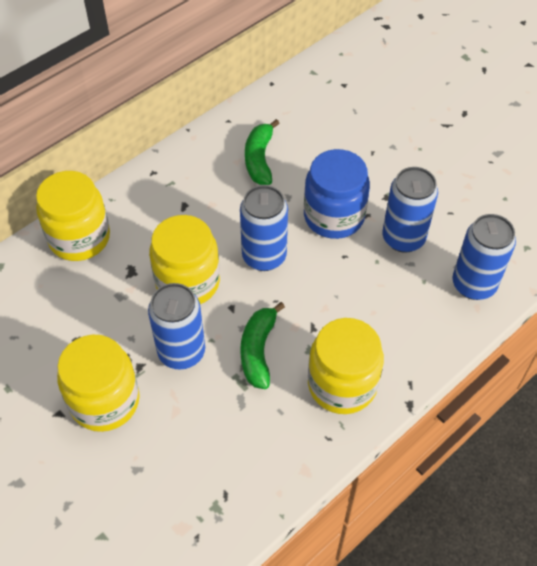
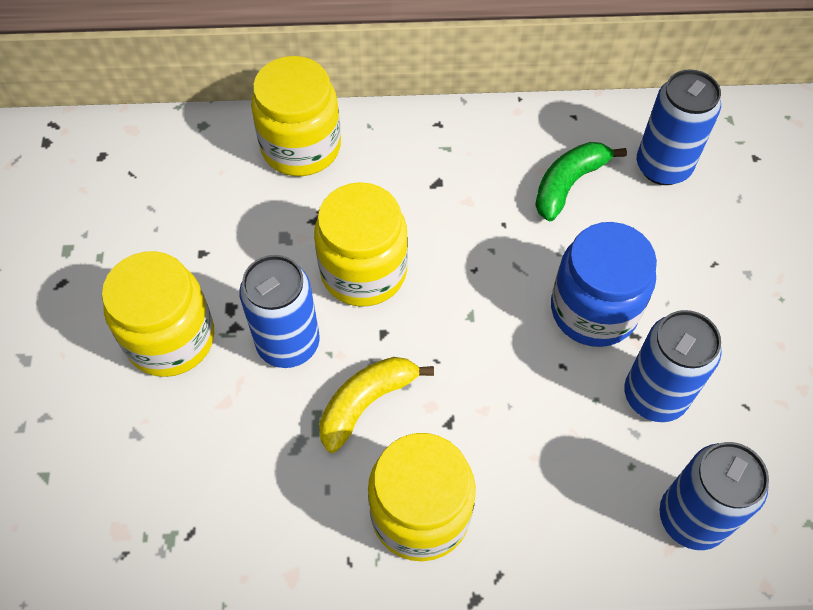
camera: 40 degrees right, 5 degrees up
blue can [240,185,288,271] -> blue can moved to [637,69,721,185]
green banana [240,302,285,389] -> yellow banana [319,357,434,453]

